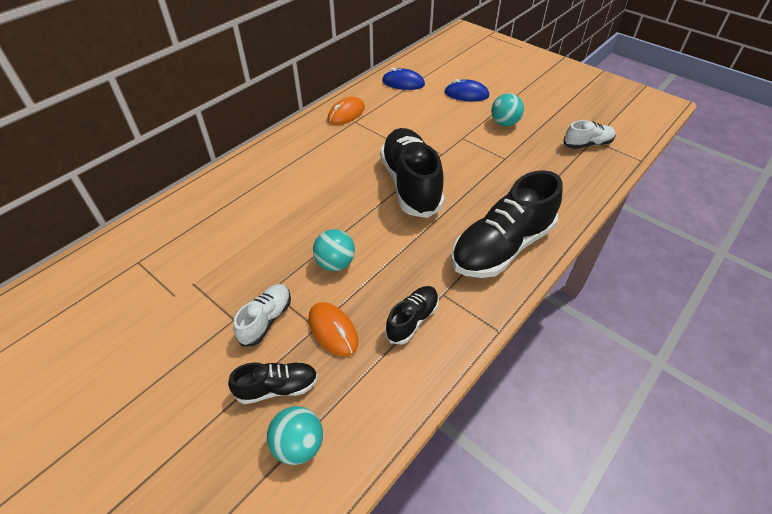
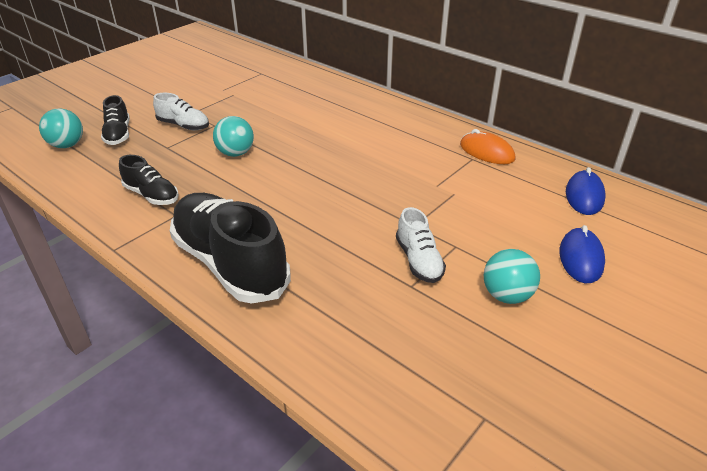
camera: 90 degrees right, 10 degrees down
orange mouse [309,302,358,356] -> none
black shoe [380,128,445,218] -> none
white shoe [564,120,616,149] -> white shoe moved to [396,207,446,283]

